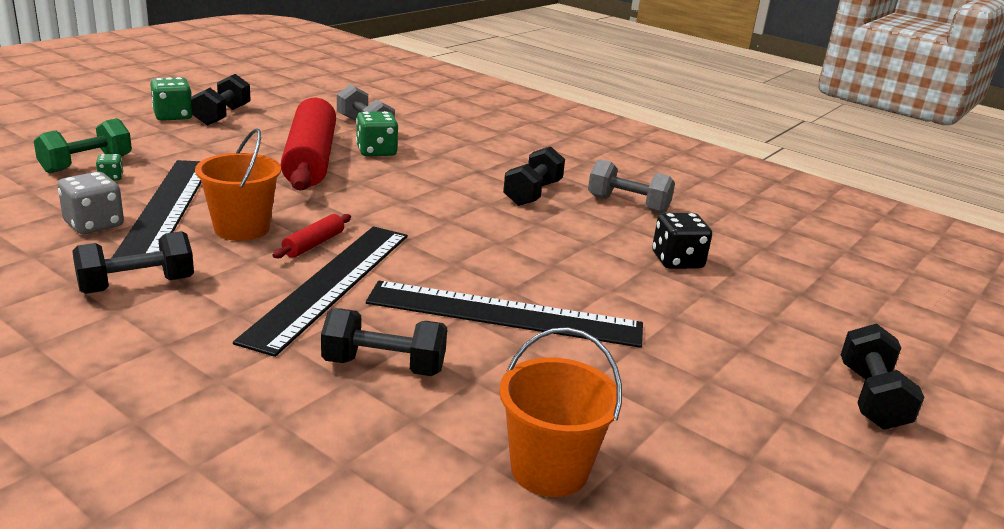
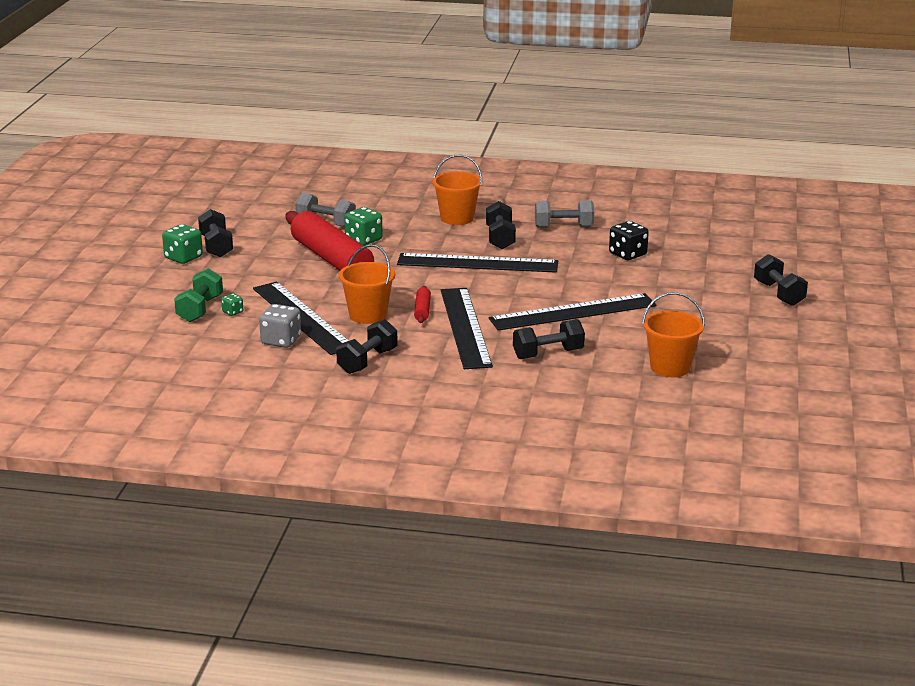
camera: 25 degrees left, 0 degrees up
none -> black ruler [397,253,558,273]
none -> orange bucket [432,155,482,225]

